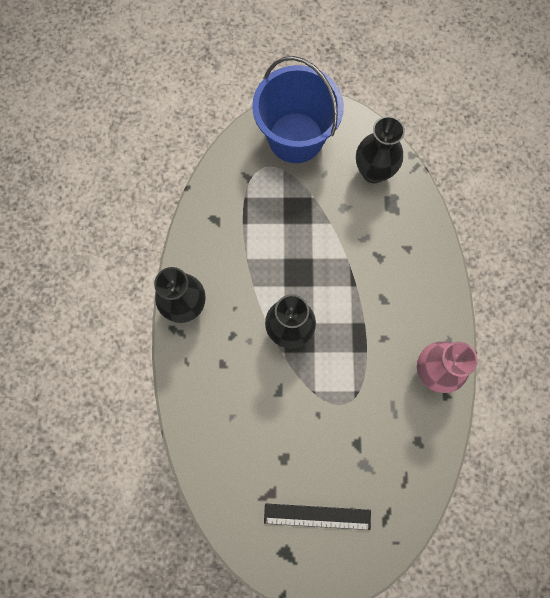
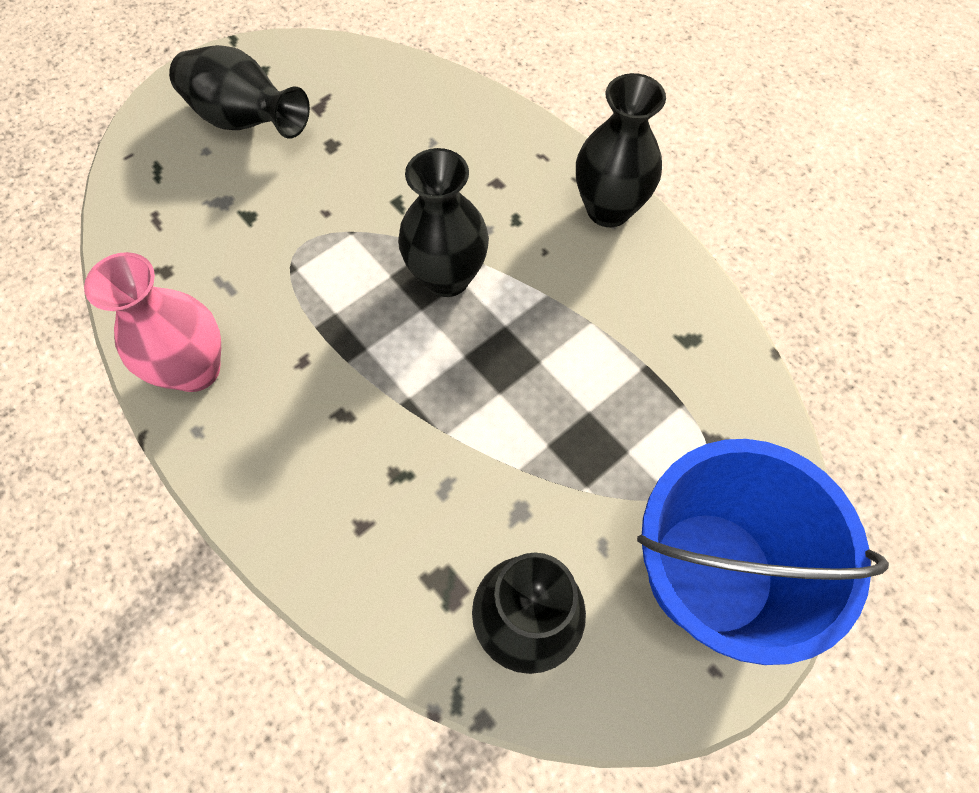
camera: 140 degrees right, 10 degrees down
black ruler [264,503,371,530] -> black vase [169,45,310,139]

